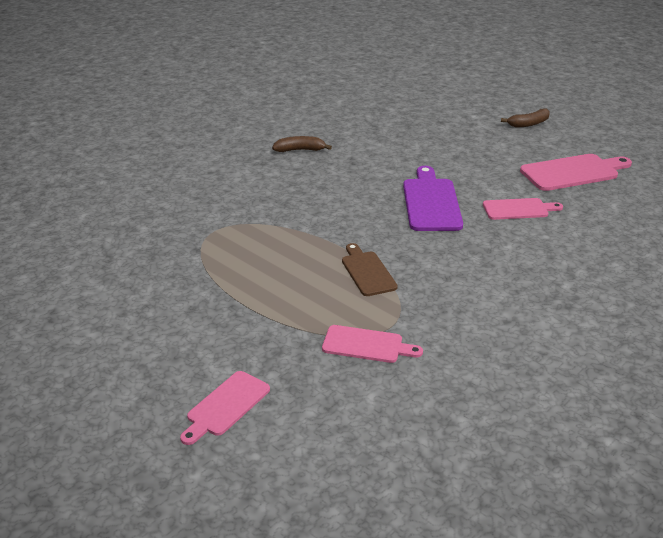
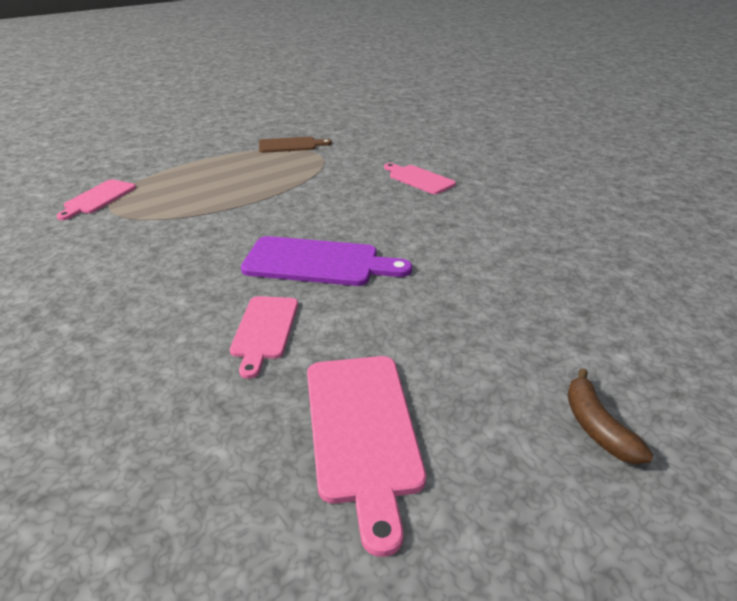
camera: 100 degrees right, 0 degrees up
pink cutting board [180,371,270,445] -> pink cutting board moved to [384,163,456,194]
brown banana [272,136,332,152] -> none
brown cutting board [342,243,398,296] -> brown cutting board moved to [259,137,332,153]

